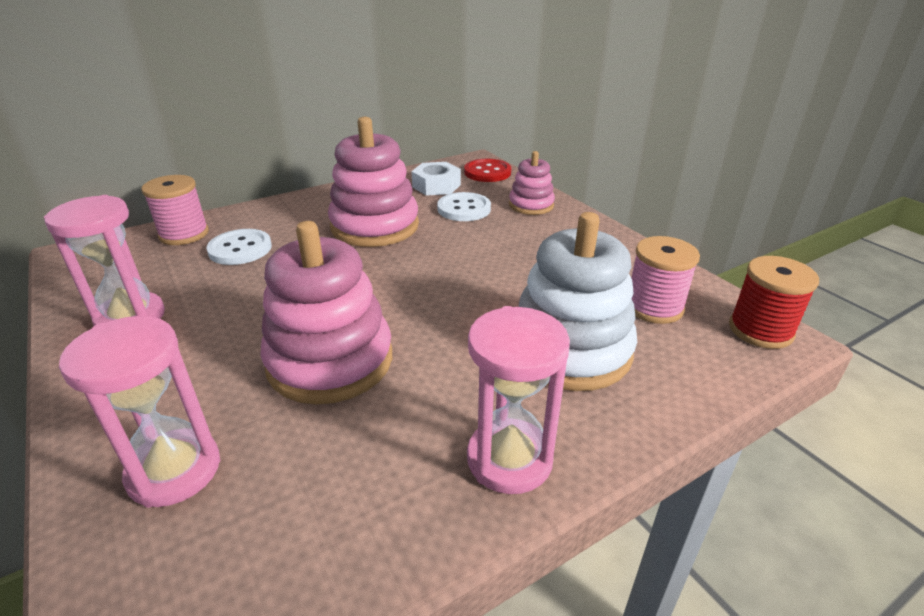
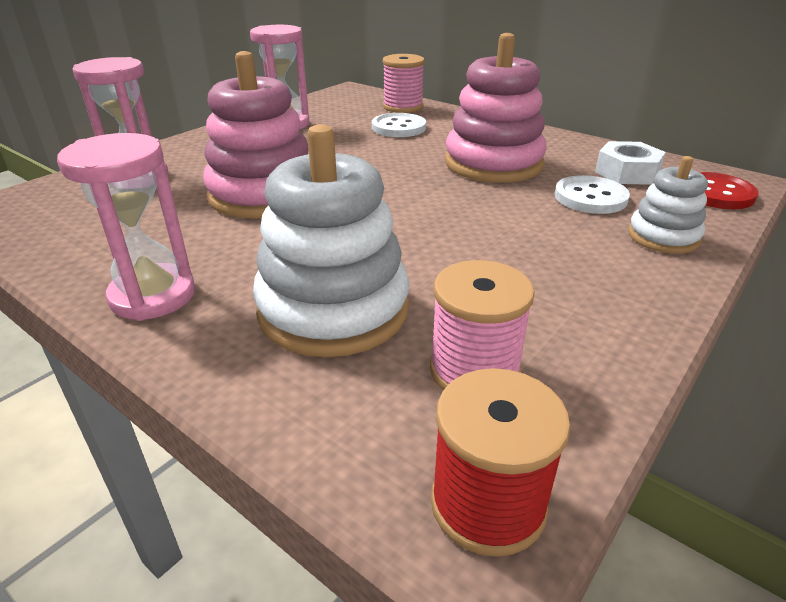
camera: 70 degrees right, 0 degrees up
pink stacking toy [509,151,555,215] -> white stacking toy [628,156,708,254]

